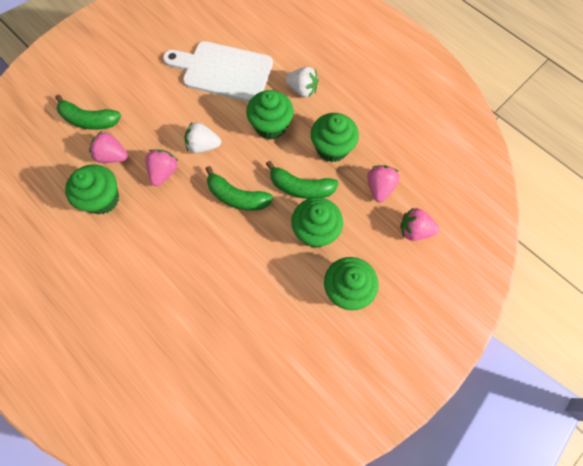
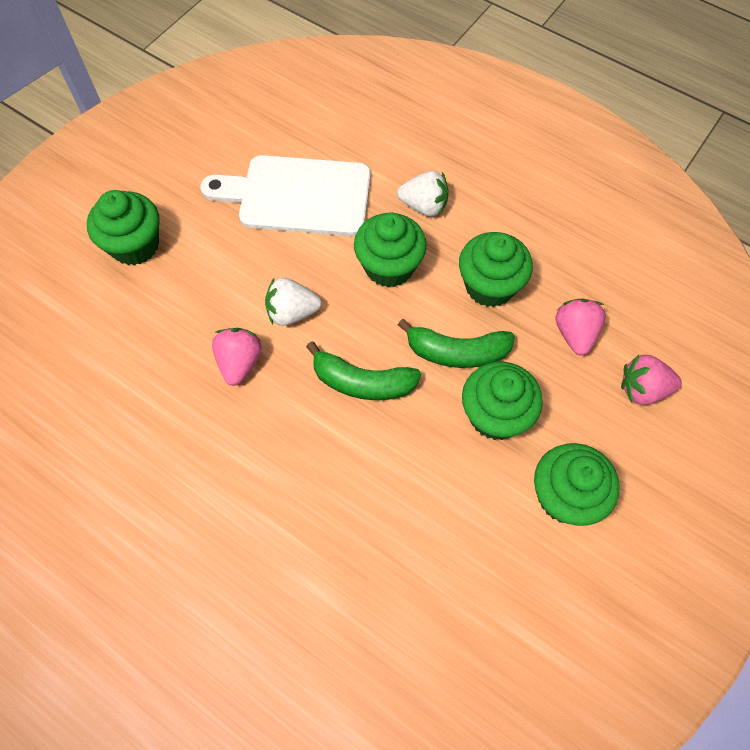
camera: 10 degrees left, 5 degrees down
green banana [55,95,121,130] -> none
green cupcake [65,165,119,214] -> green cupcake moved to [87,190,159,265]
pink strawberry [89,131,128,163] -> none

